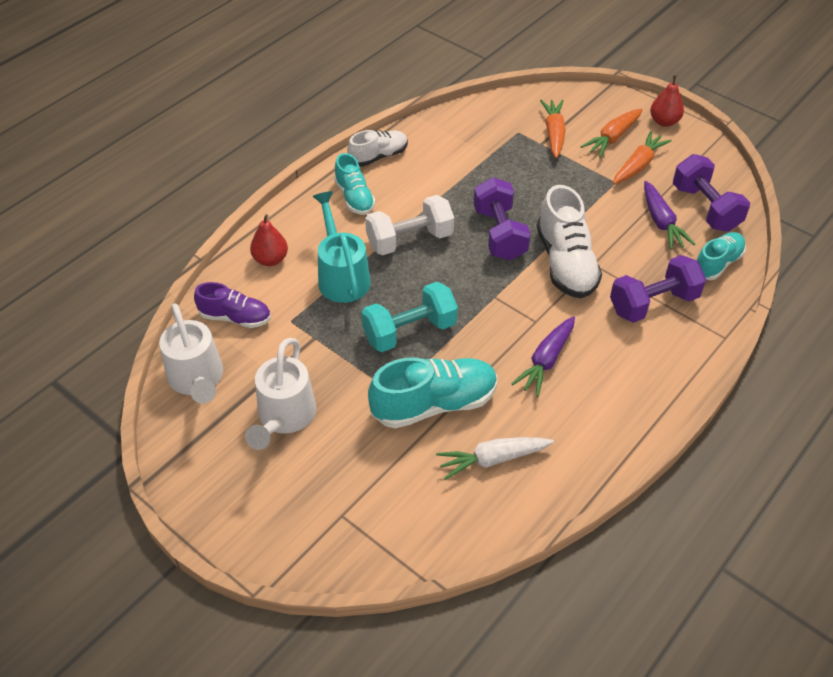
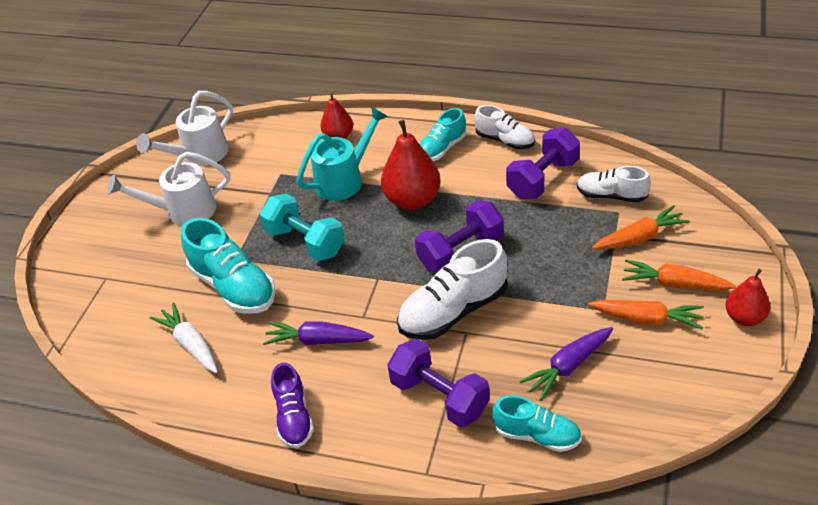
camera: 70 degrees right, 5 degrees down
purple shoe [194,282,271,328] -> purple shoe moved to [271,363,314,448]
white dumbbell [365,195,454,255] -> red pear [381,120,441,210]
purple dumbbell [673,154,750,232] -> purple dumbbell moved to [506,128,580,199]
none -> white shoe [577,166,651,203]

